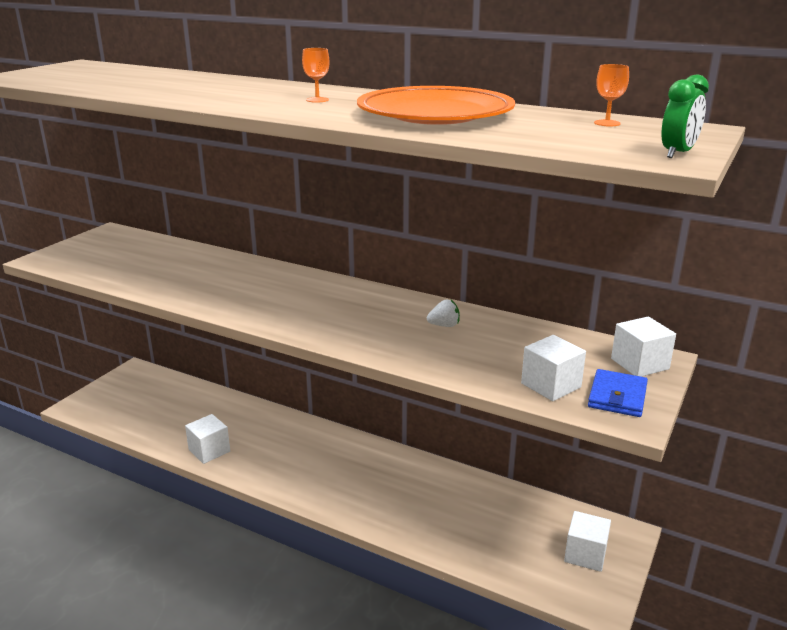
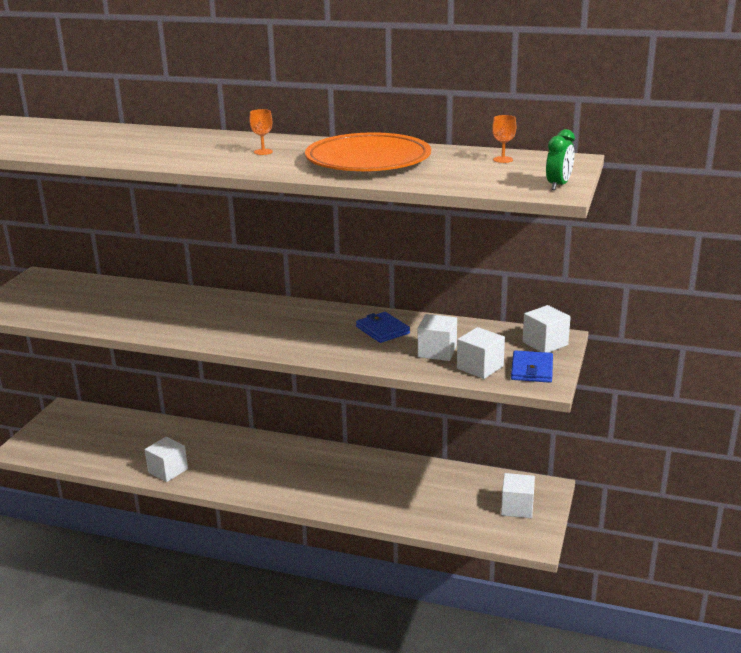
camera: 10 degrees left, 0 degrees up
white strawberry [427,300,460,327] -> blue wallet [356,312,410,343]
none -> white cube [418,314,457,361]

